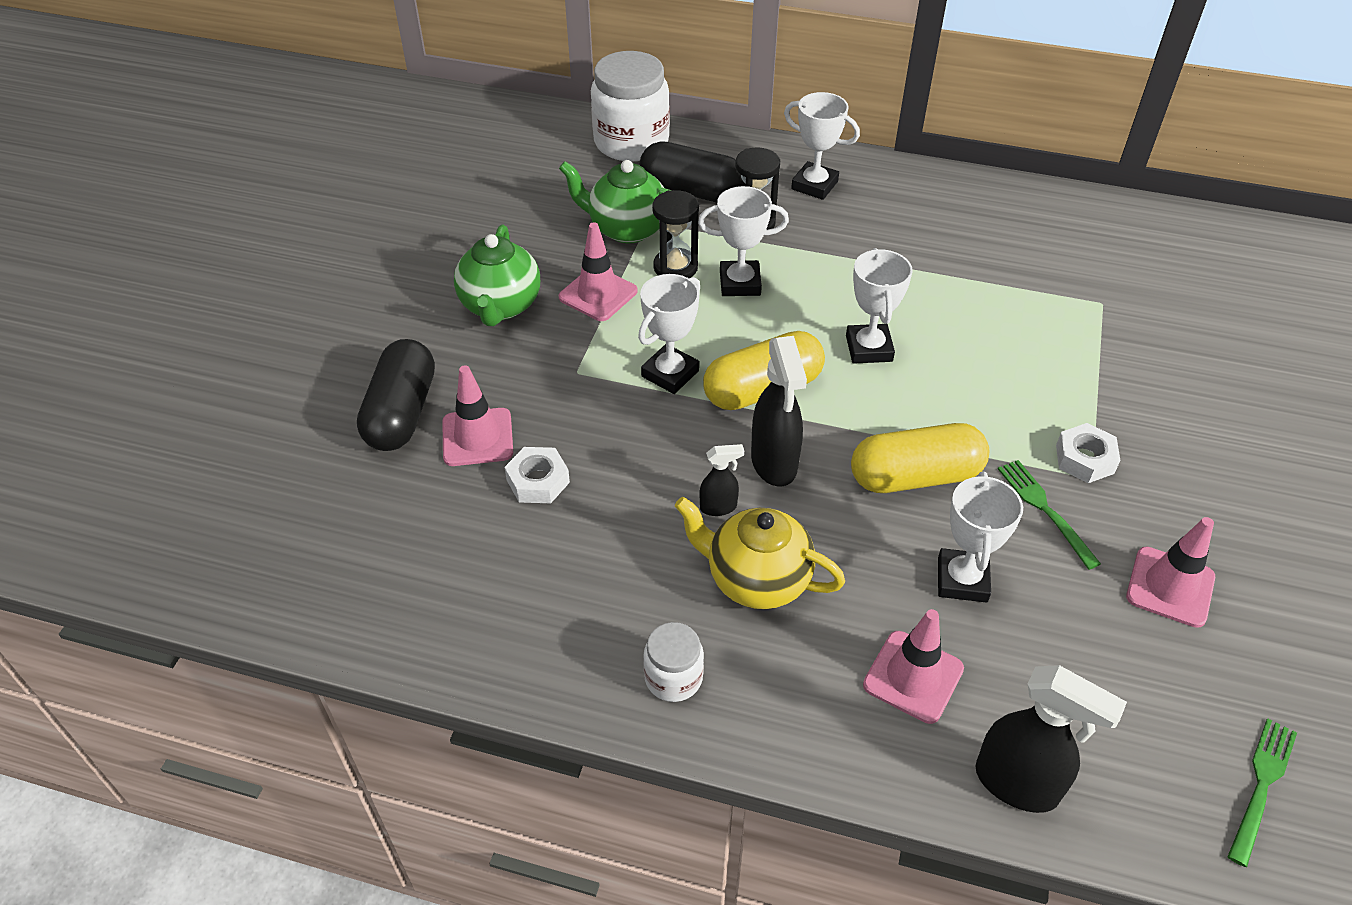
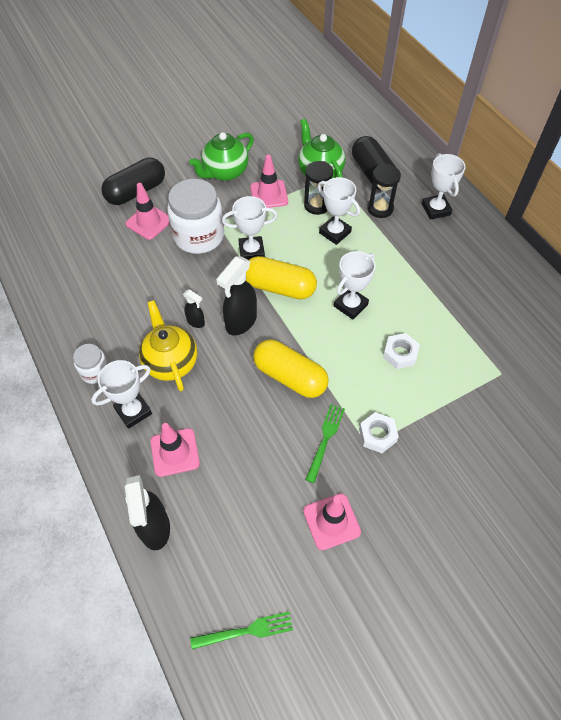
camera: 45 degrees right, 10 degrees up
white nut [504,447,570,503] -> white nut moved to [383,333,420,369]
white jar [591,51,670,162] -> white jar moved to [167,179,224,254]
white trophy [938,472,1023,602] -> white trophy moved to [91,360,152,429]

